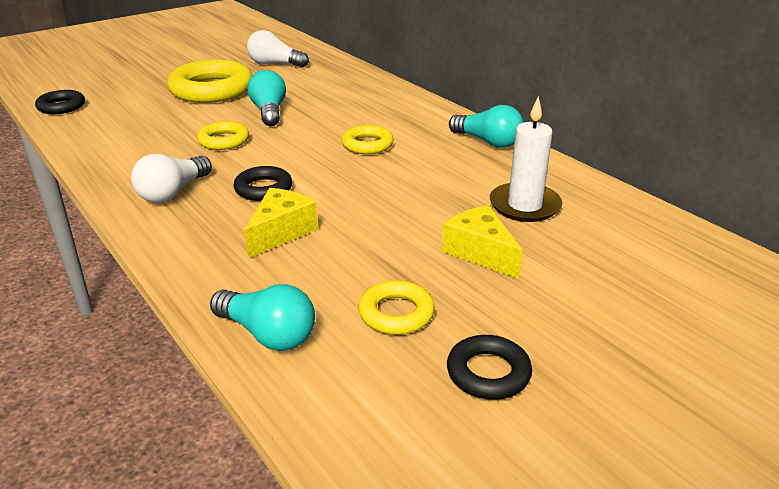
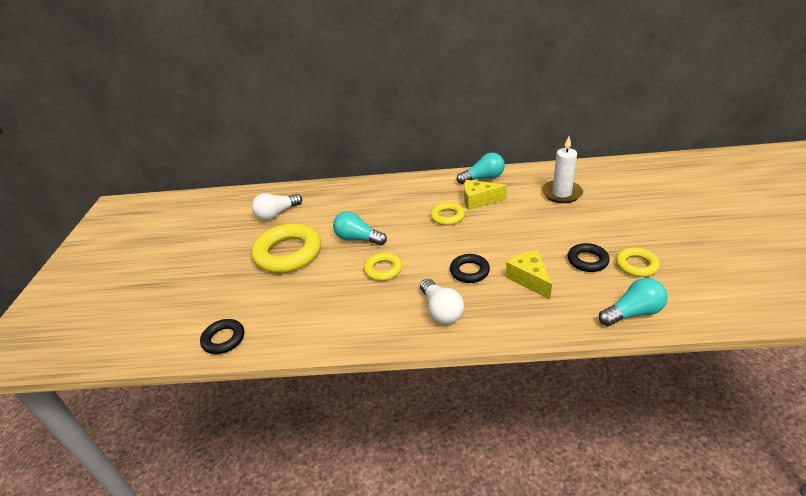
camera: 50 degrees left, 5 degrees up
yellow cheese [442,205,523,279] -> yellow cheese moved to [464,180,507,210]
black ring [447,335,532,400] -> black ring moved to [568,243,610,272]

